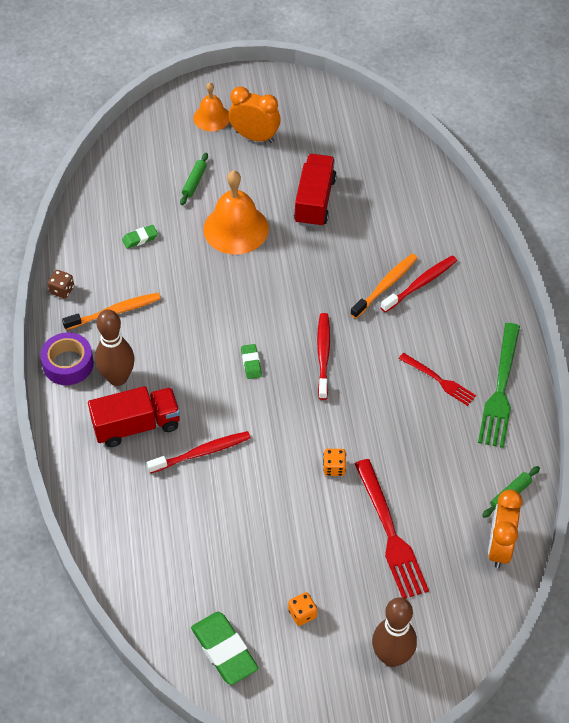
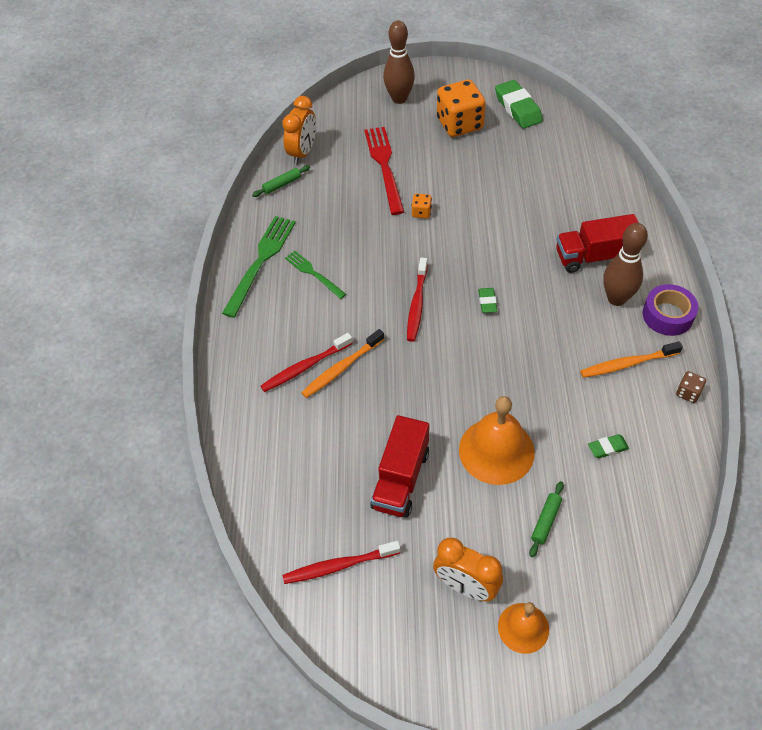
camera: 170 degrees left, 0 degrees up
red toothbrush [147,431,251,473] -> red toothbrush moved to [283,541,401,584]
orange dice [288,592,317,626] -> orange dice [437,80,486,137], size x2.27
red fork [399,353,476,406] -> green fork [285,251,346,299]

